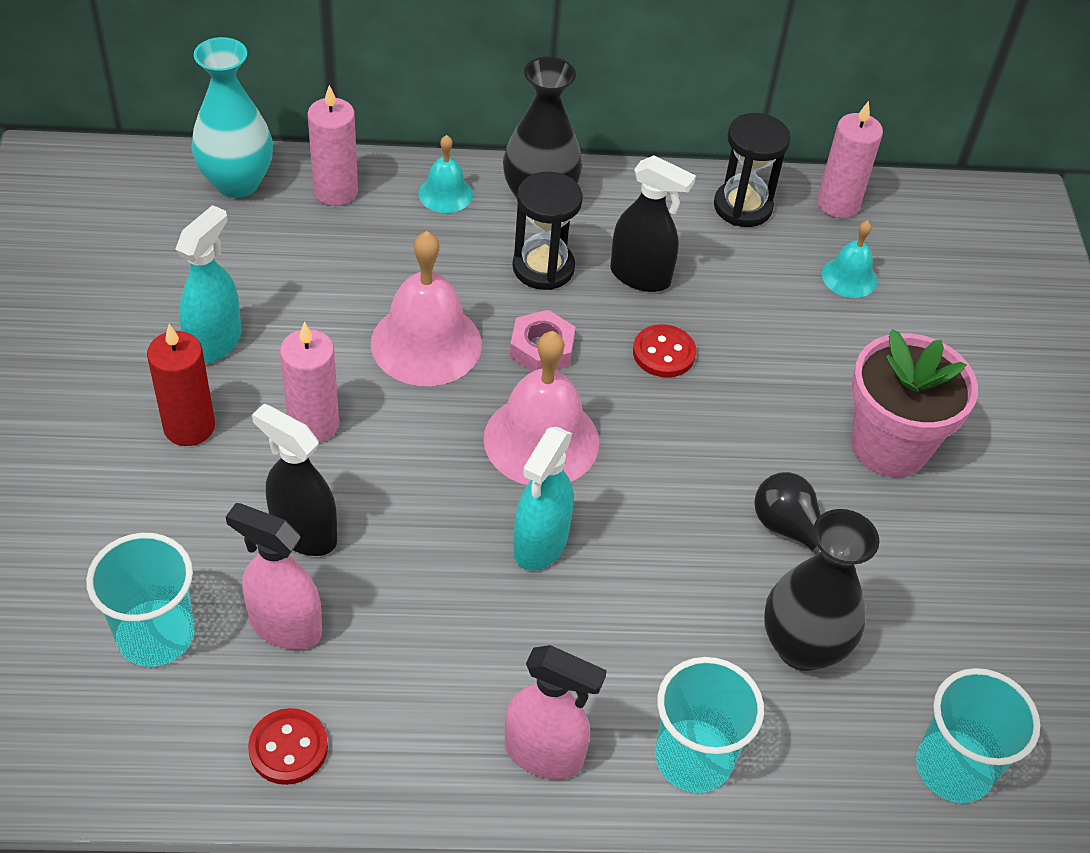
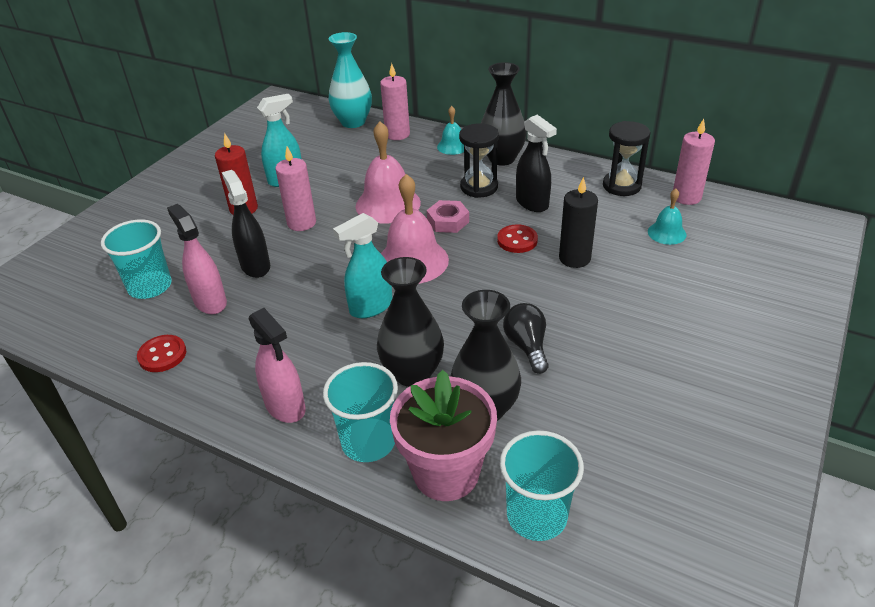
camera: 35 degrees right, 10 degrees down
pink flower pot [851,329,978,477] -> pink flower pot moved to [390,370,497,501]
none -> black vase [377,257,444,387]
none -> black candle [559,177,598,268]

